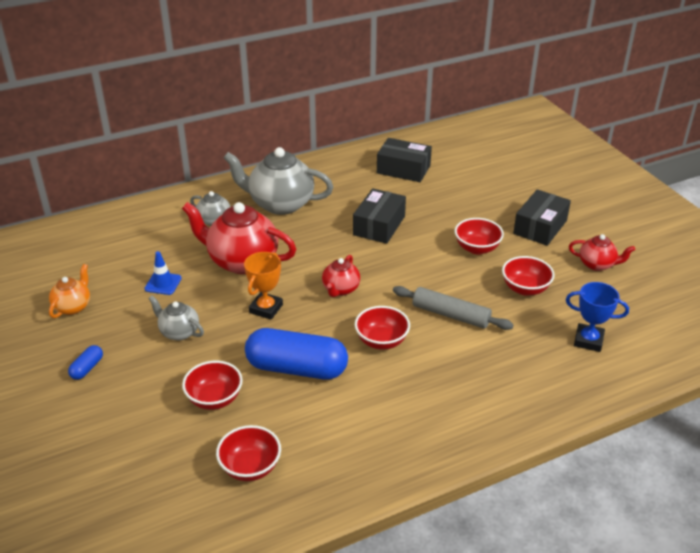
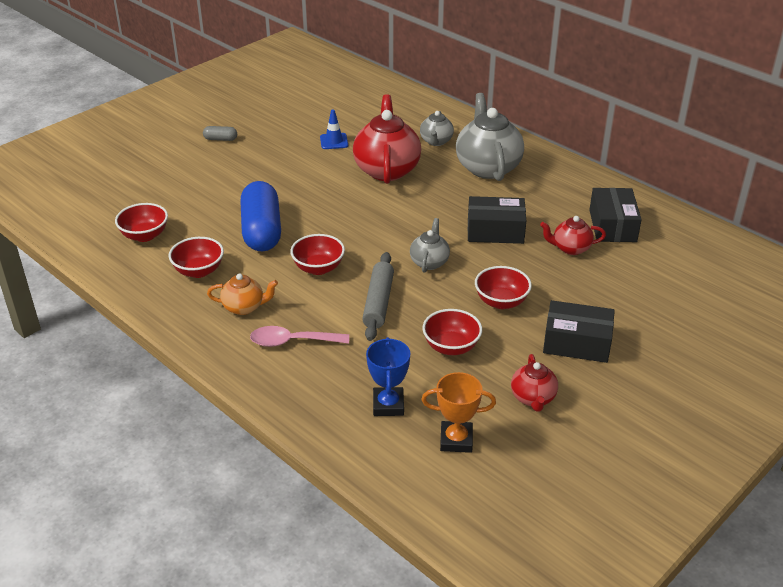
camera: 70 degrees right, 0 degrees up
orange teapot [49,264,90,318] -> orange teapot moved to [207,273,278,315]
blue capsule [68,345,103,380] -> grey capsule [203,126,237,141]
grey teapot [148,296,204,341] -> grey teapot moved to [410,218,450,273]
red bowl [182,361,243,410] -> red bowl moved to [169,237,224,278]
orange trophy [244,252,283,320] -> orange trophy moved to [422,372,496,453]
red teapot [322,255,360,297] -> red teapot moved to [540,216,606,255]
none -> pink spoon [250,326,349,347]

